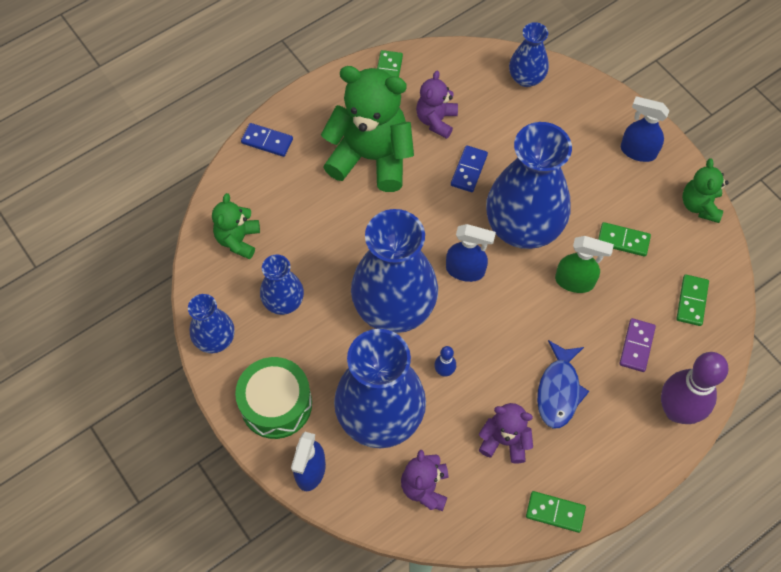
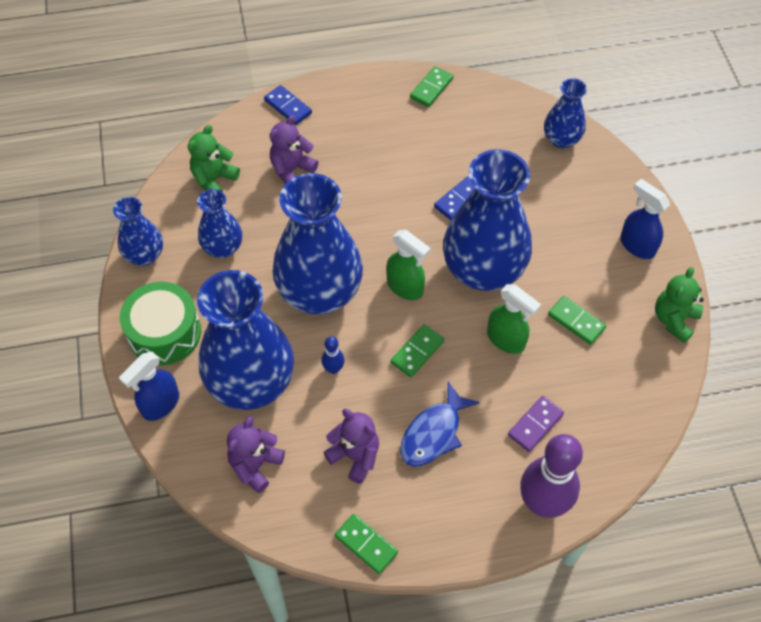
camera: 25 degrees right, 5 degrees down
green teddy bear [321,66,414,192] -> none
purple teddy bear [416,71,458,139] -> purple teddy bear moved to [269,115,318,184]
blue spray bottle [446,224,496,282] -> green spray bottle [386,230,431,300]
green domino [676,274,709,326] -> green domino moved to [391,324,444,377]

